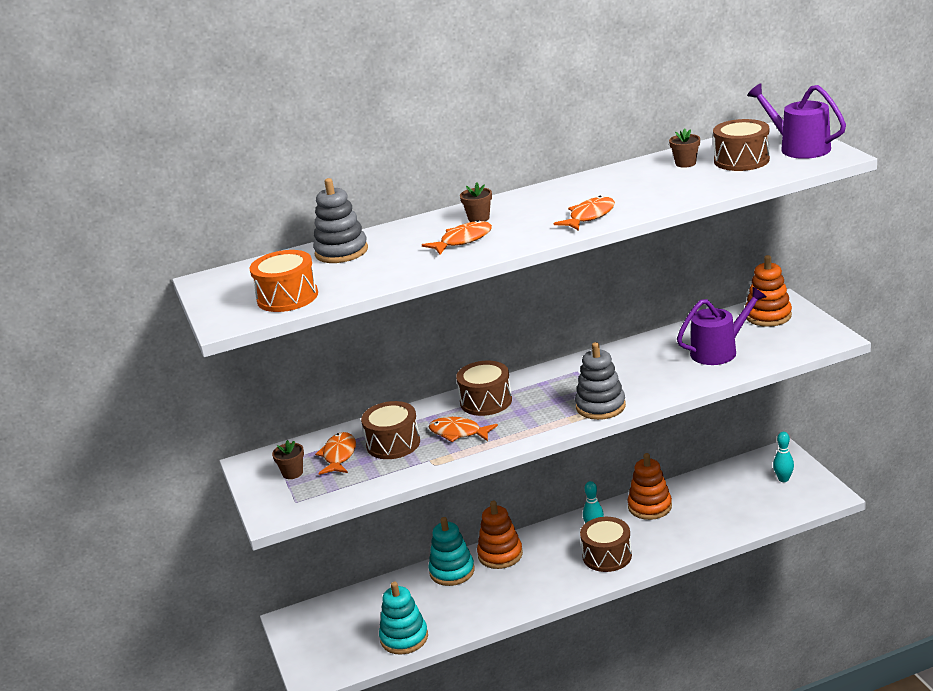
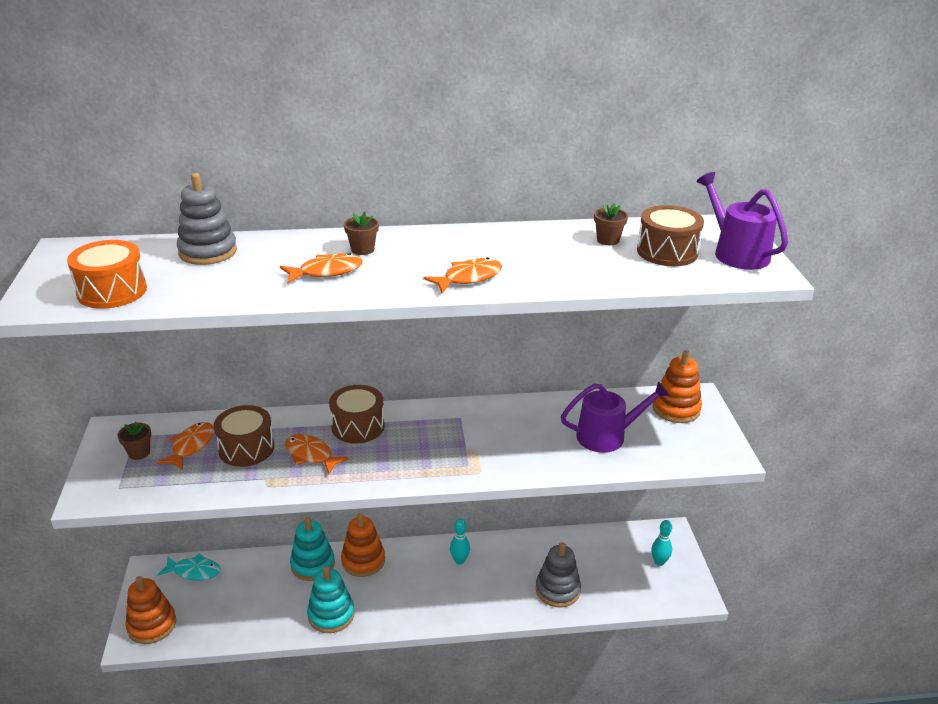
camera: 10 degrees right, 5 degrees up
turquoise stacking toy [379,582,428,655] -> turquoise stacking toy moved to [307,566,355,633]
grey stacking toy [575,342,626,420] -> grey stacking toy moved to [536,542,581,608]
brown drum [580,517,632,572] -> none
orange stacking toy [627,453,672,520] -> orange stacking toy moved to [125,576,176,644]
none -> turquoise fish [157,553,221,581]

